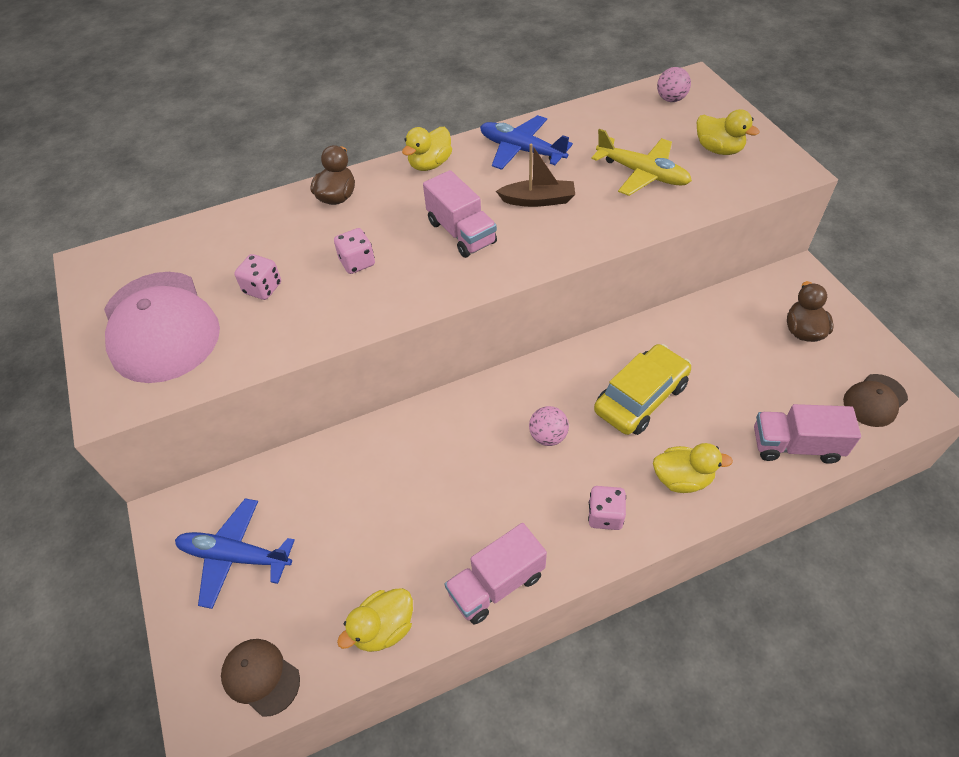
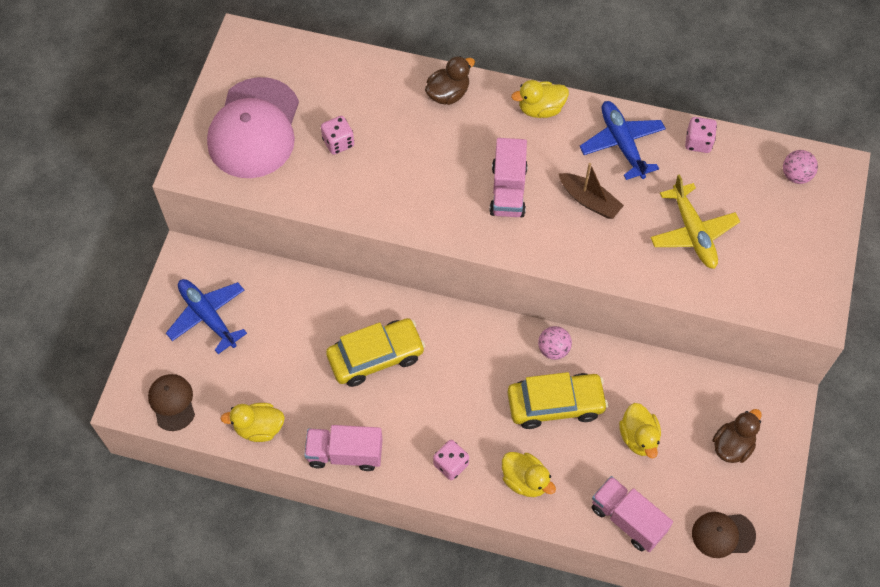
camera: 35 degrees right, 10 degrees up
pink dice [334,228,375,274] -> pink dice moved to [685,117,717,153]
pink ball [529,406,569,446] -> pink ball moved to [538,326,572,360]
yellow duck [697,109,760,155] -> yellow duck moved to [619,403,661,459]
none -> yellow car [326,318,425,387]

